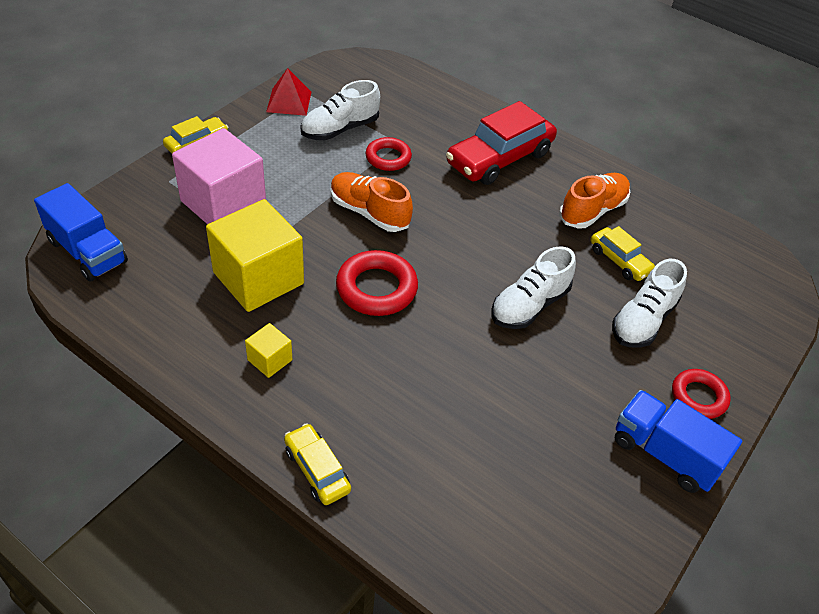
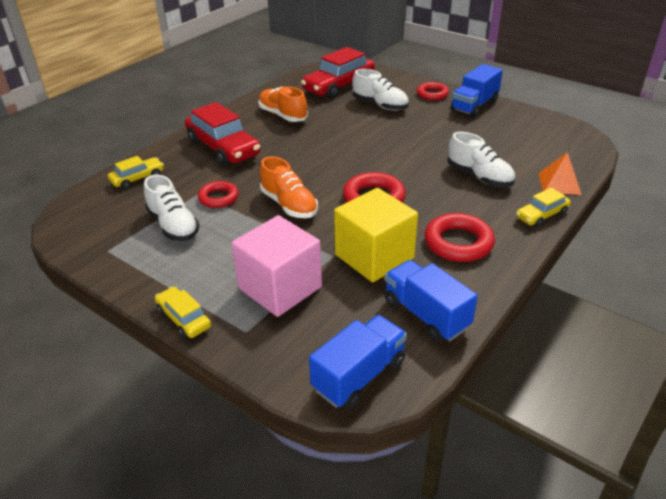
camera: 85 degrees left, 10 degrees down
yellow cube [245,323,292,378] -> red ring [424,213,495,262]
red pyramid [266,68,311,116] -> none
orange shoe [331,172,413,232] -> orange shoe turned 75 degrees counterclockwise [260,156,318,218]
white shoe [492,246,576,329] -> white shoe moved to [447,132,515,187]
yellow car [590,226,655,281] -> yellow car moved to [108,156,164,189]
none -> red car [301,47,375,99]
none -> blue truck [385,260,478,342]
none -> orange pyramid [538,152,582,195]

